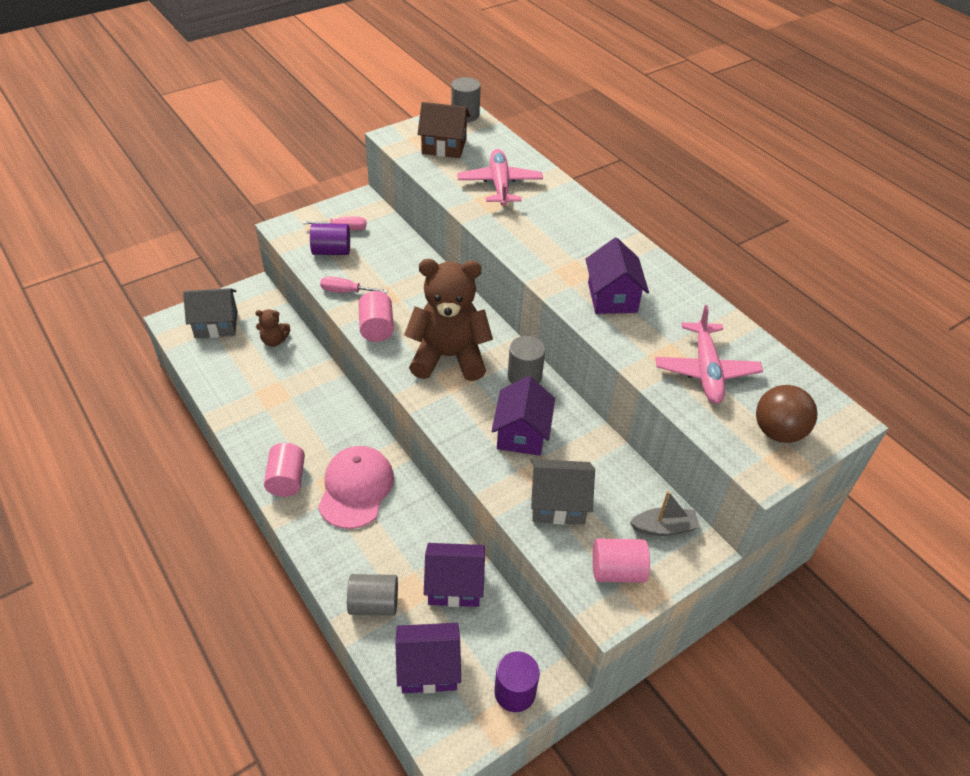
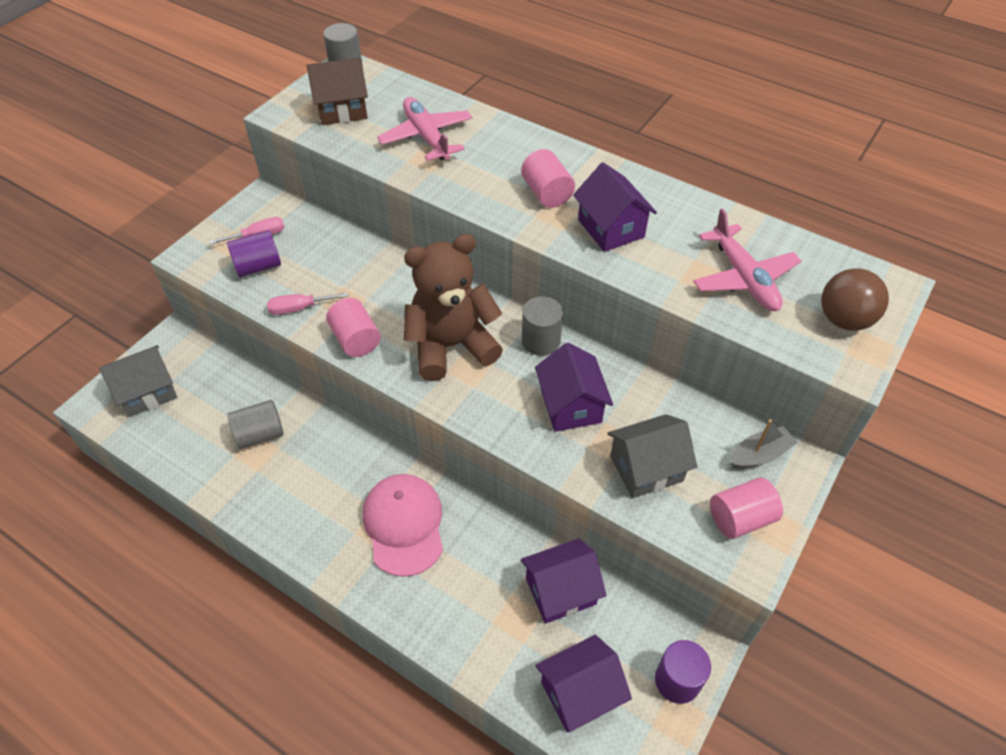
camera: 20 degrees left, 5 degrees up
brown teddy bear [255,309,290,347] -> none
pink cylinder [264,443,305,497] -> pink cylinder moved to [521,149,575,208]
grey cylinder [347,574,398,616] -> grey cylinder moved to [228,400,284,449]

